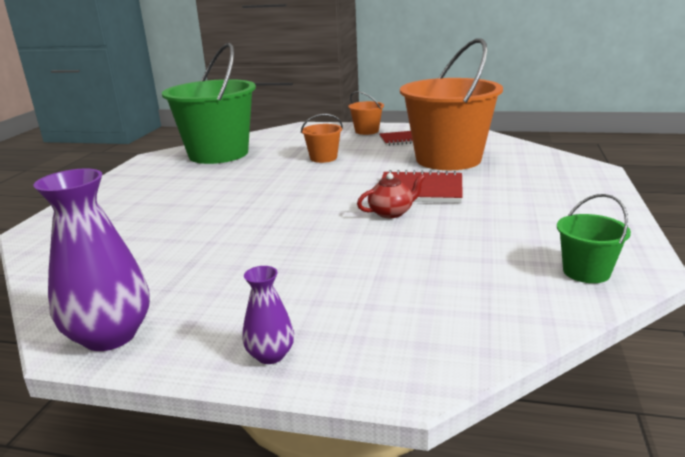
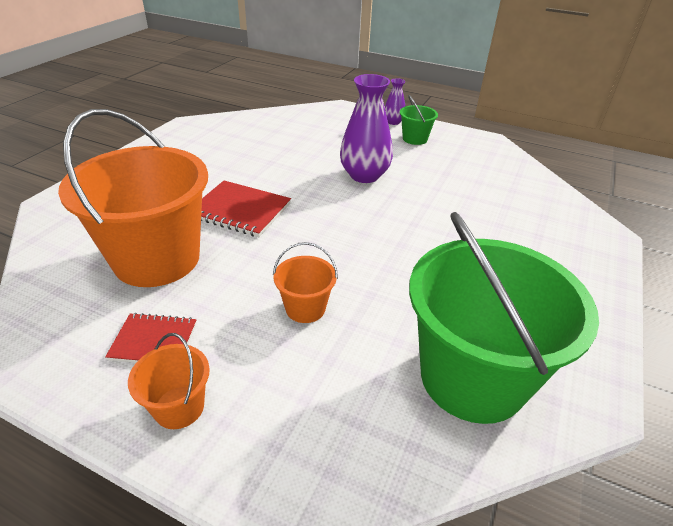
camera: 170 degrees left, 15 degrees up
purple vase [33,168,150,351] -> purple vase moved to [340,74,393,183]
red teapot [357,173,425,218] -> none
green bucket [557,194,631,283] -> green bucket moved to [400,95,438,145]

